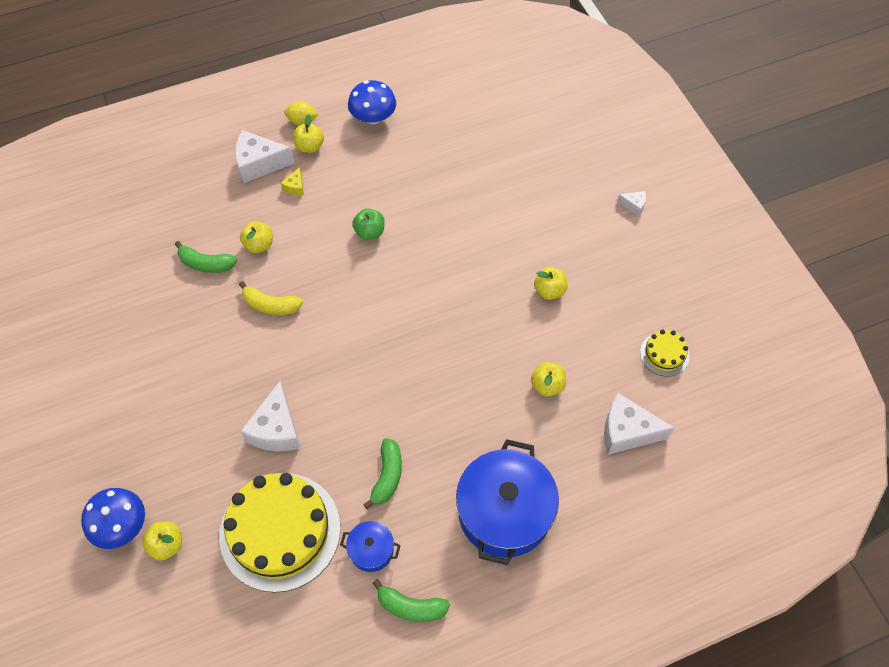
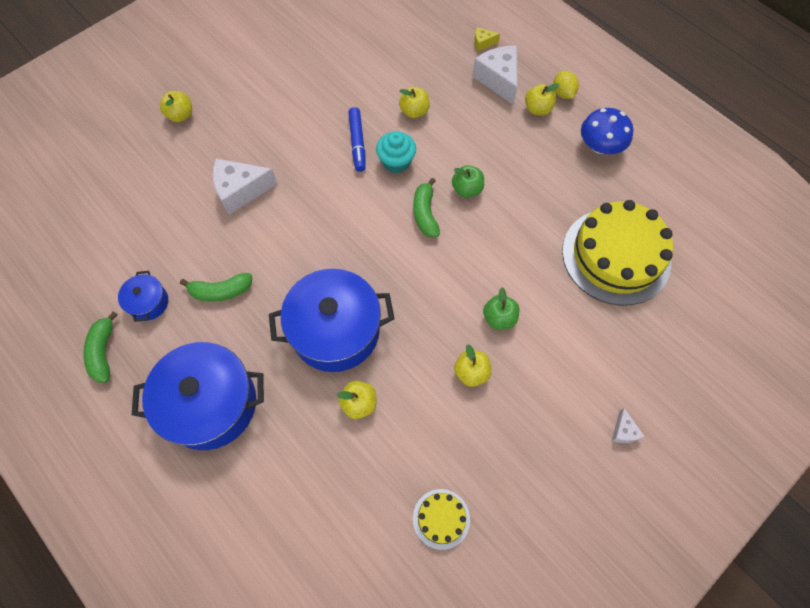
camera: 70 degrees right, 5 degrees up
blue mushroom [81,488,145,549] -> none
yellow apple [142,522,182,561] -> yellow apple moved to [160,91,192,122]
green banana [175,241,237,273] -> green banana moved to [413,178,440,237]
yellow cake [219,473,340,593] -> yellow cake moved to [562,200,673,306]
yellow banana [239,281,303,315] -> blue marker [348,107,366,172]
yellow cheese [281,167,304,196] -> yellow cheese moved to [474,27,500,51]
white cheese [604,393,675,455] -> none
none -> blue pot [269,269,395,372]
none -> turquoise cupcake [376,131,416,173]
none -> green apple [483,288,519,330]

